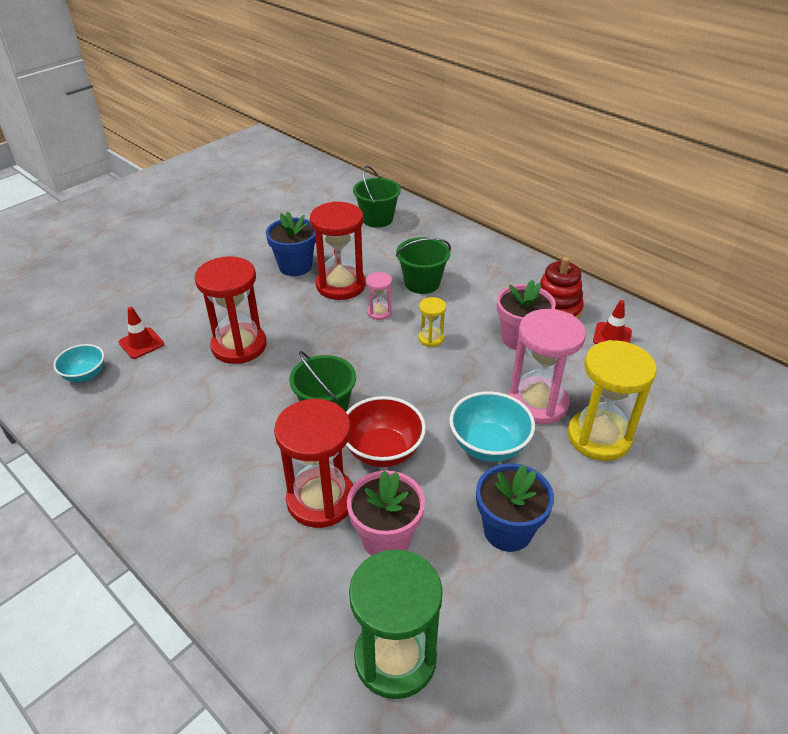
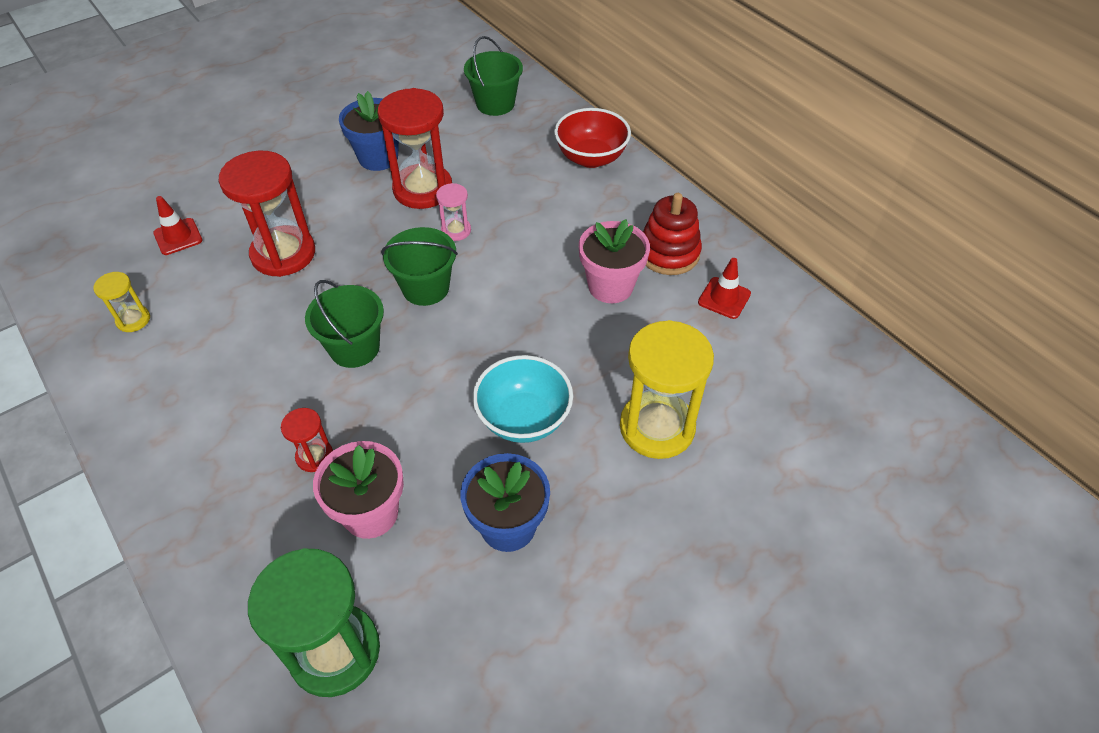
camera: 10 degrees right, 10 degrees up
turquoise bowl [53,344,104,382] -> none
red hourglass [274,399,353,528] -> red hourglass [281,408,333,472], size x0.48
red bowl [346,396,426,467] -> red bowl moved to [554,108,631,168]
green bucket [396,237,451,294] -> green bucket moved to [381,227,458,306]
yellow hourglass [418,297,446,347] -> yellow hourglass moved to [93,272,150,332]
pink hourglass [509,309,586,424] -> none

